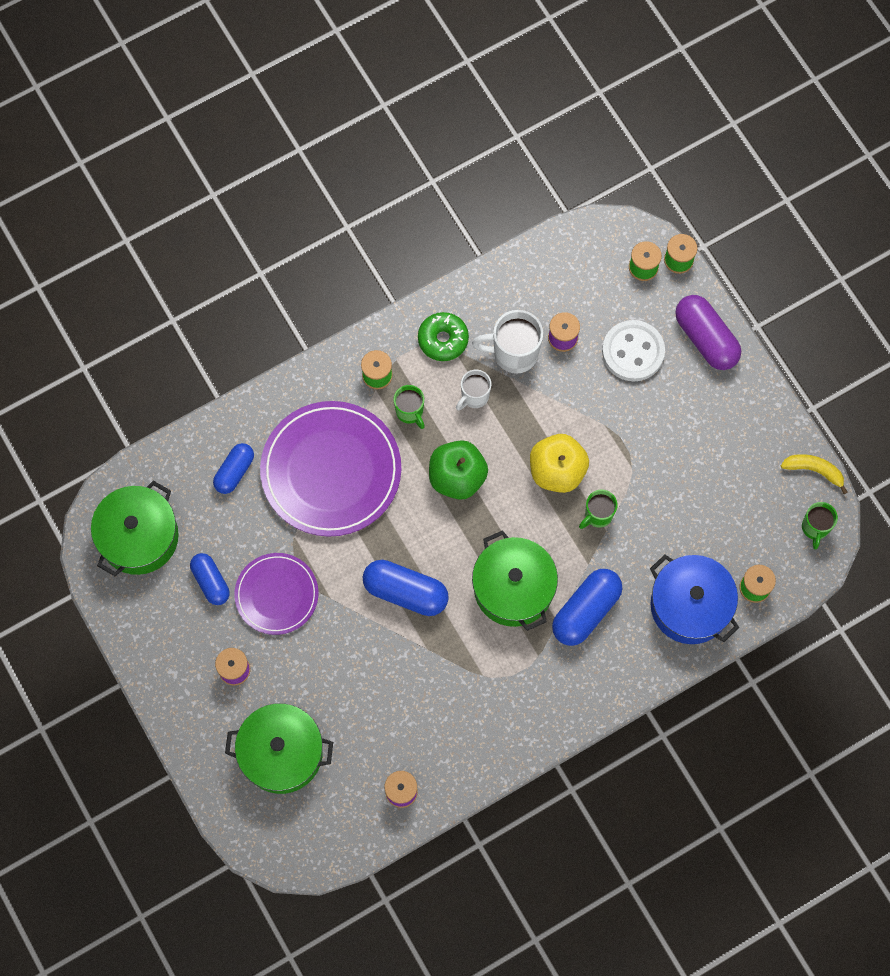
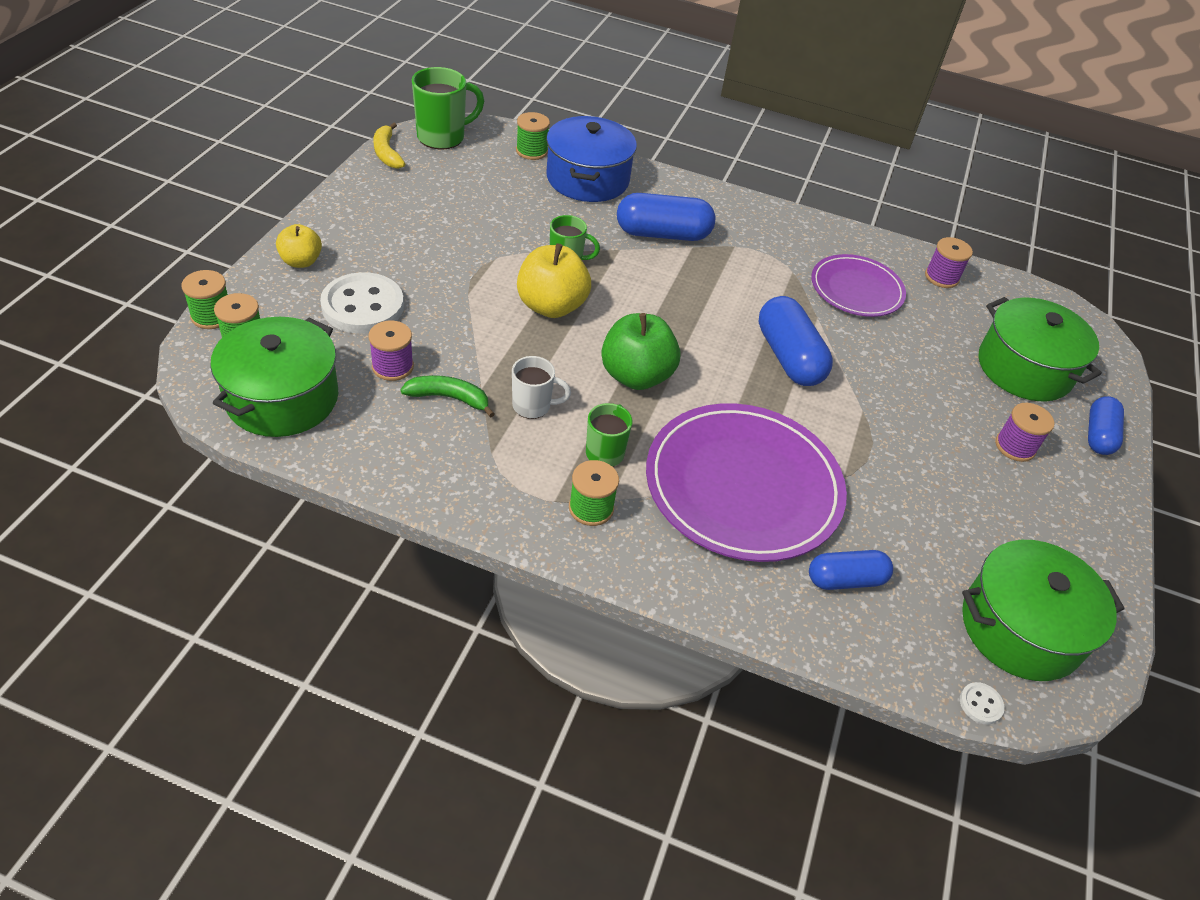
camera: 135 degrees left, 25 degrees down
blue capsule [190,553,230,605] -> blue capsule moved to [1088,396,1124,455]
purple plate [234,553,318,635] -> purple plate moved to [811,254,906,317]
green donut [418,312,469,361] -> none
white mug [472,310,543,374] -> green banana [400,375,495,418]
green pot [472,530,558,631] -> green pot moved to [210,317,338,437]
purple capsule [675,295,741,370] -> yellow apple [276,224,322,268]
green mug [802,502,838,549] -> green mug [412,67,484,149], size x1.62
none -> white button [960,682,1005,724]

